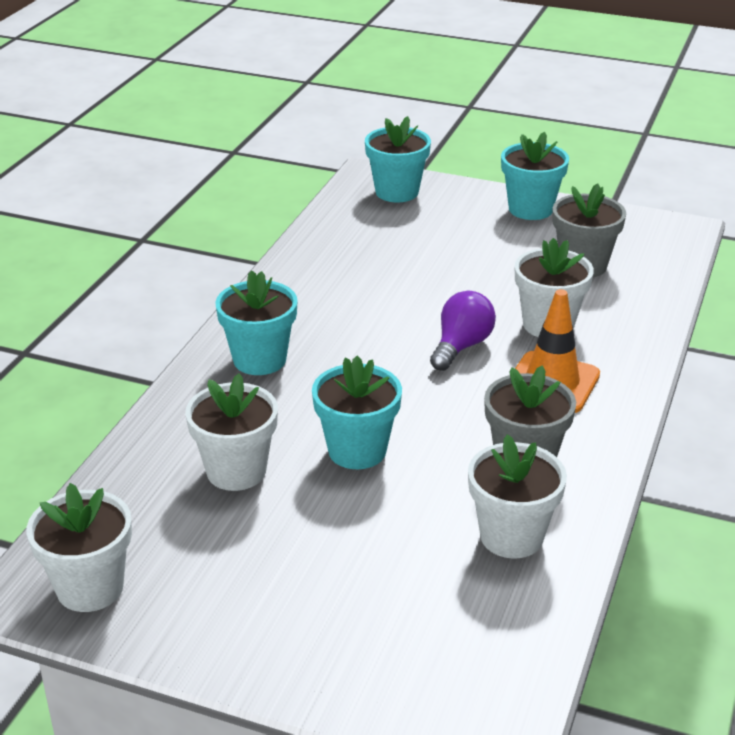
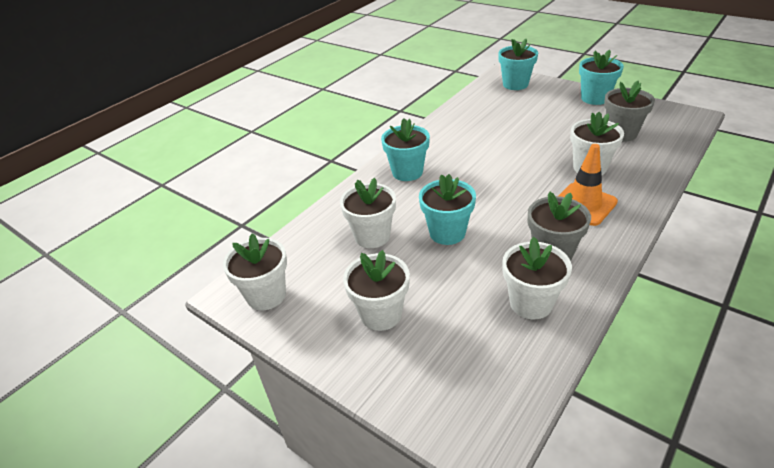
camera: 20 degrees right, 5 degrees up
purple light bulb [430,291,496,371] -> none
none -> white flower pot [343,250,410,331]

